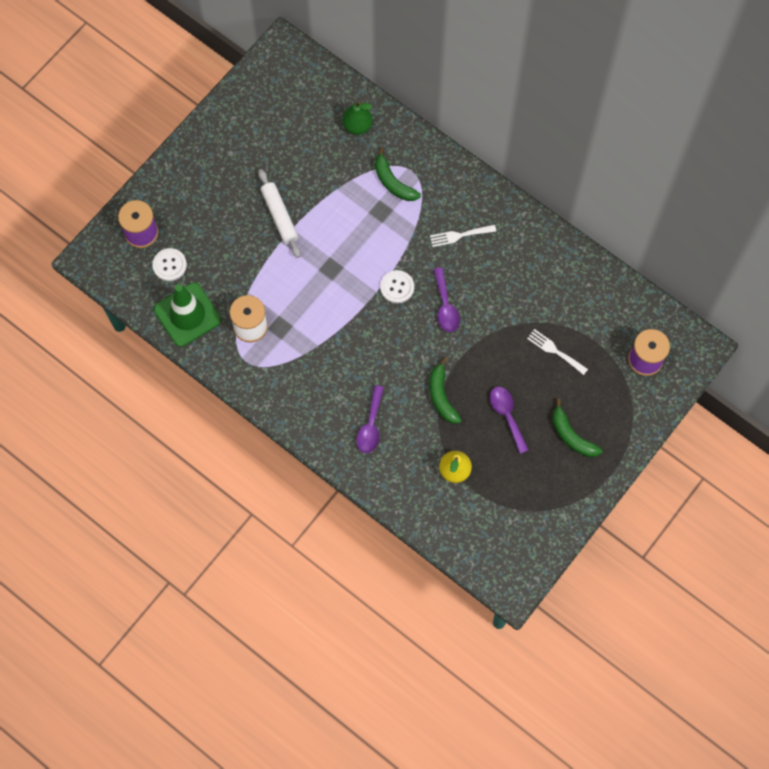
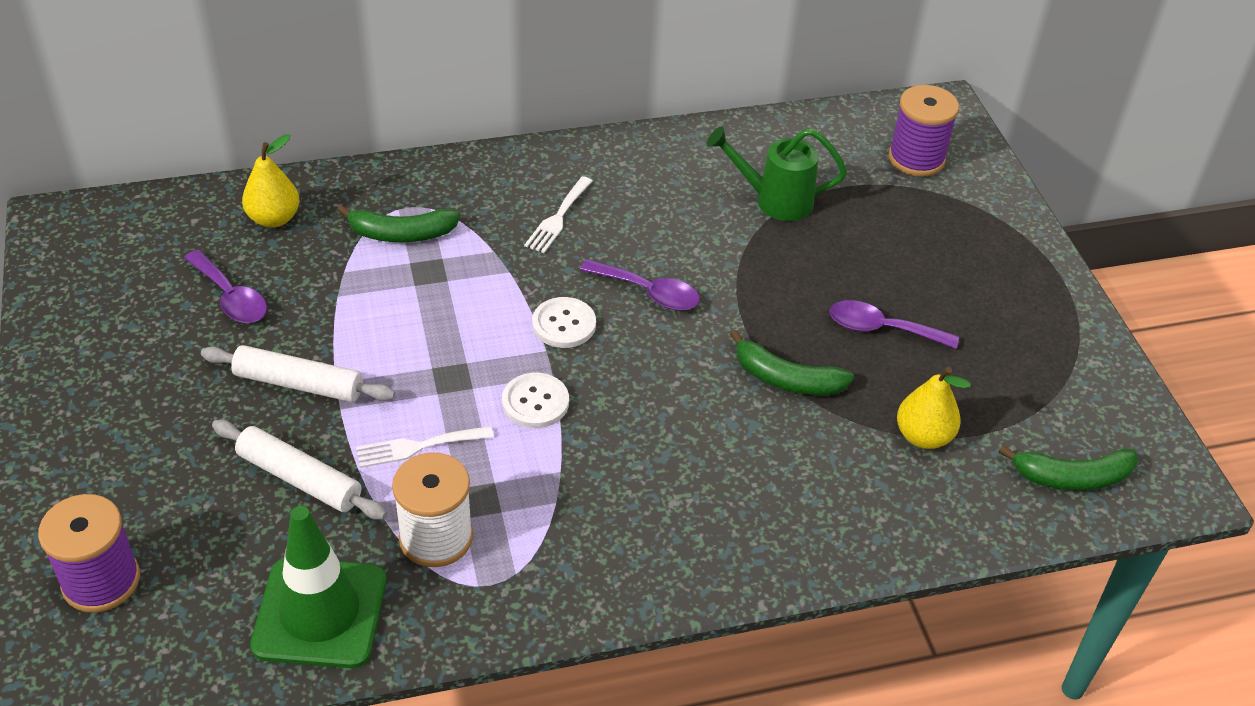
camera: 55 degrees left, 25 degrees down
white button [152,248,187,281] -> white button moved to [502,373,569,428]
green pear [342,101,373,135] -> yellow pear [242,134,300,227]
purple spoon [356,385,384,453] -> purple spoon moved to [184,250,267,323]
white fork [527,329,588,375] -> white fork moved to [356,426,494,468]
green banana [552,399,603,457] -> green banana moved to [999,445,1138,491]
none -> white rolling pin [212,420,387,520]
none -> green watering can [707,126,847,221]

